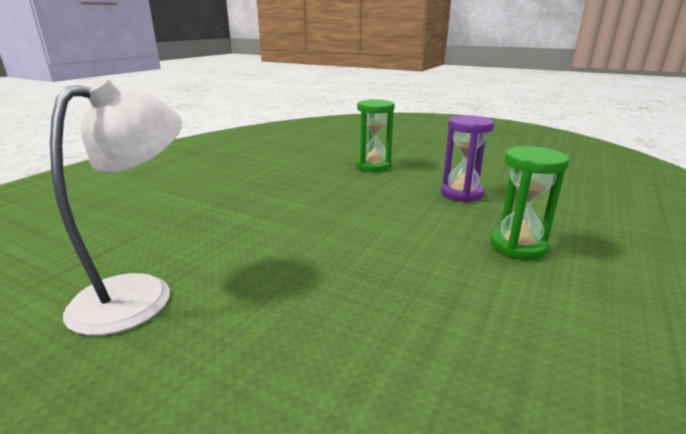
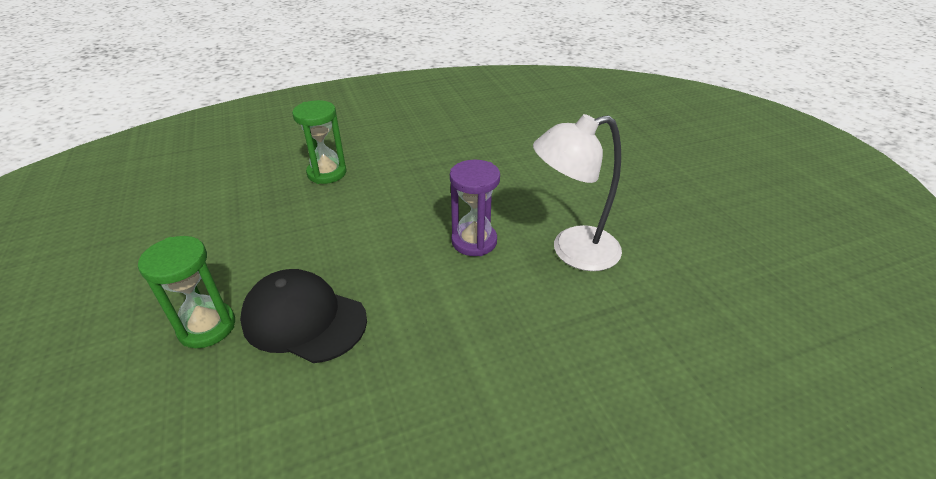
camera: 140 degrees left, 15 degrees up
purple hourglass [441,115,494,202] -> purple hourglass moved to [450,160,500,256]
none -> black cap [240,269,367,363]

